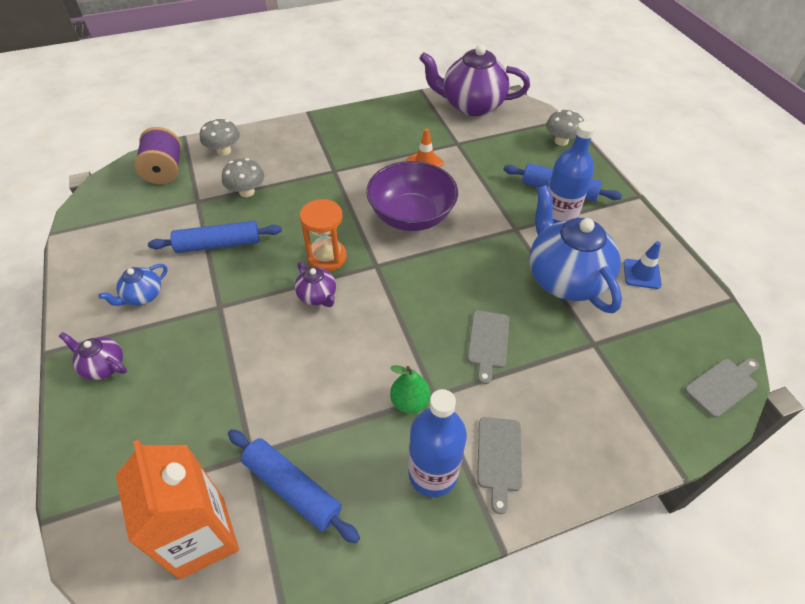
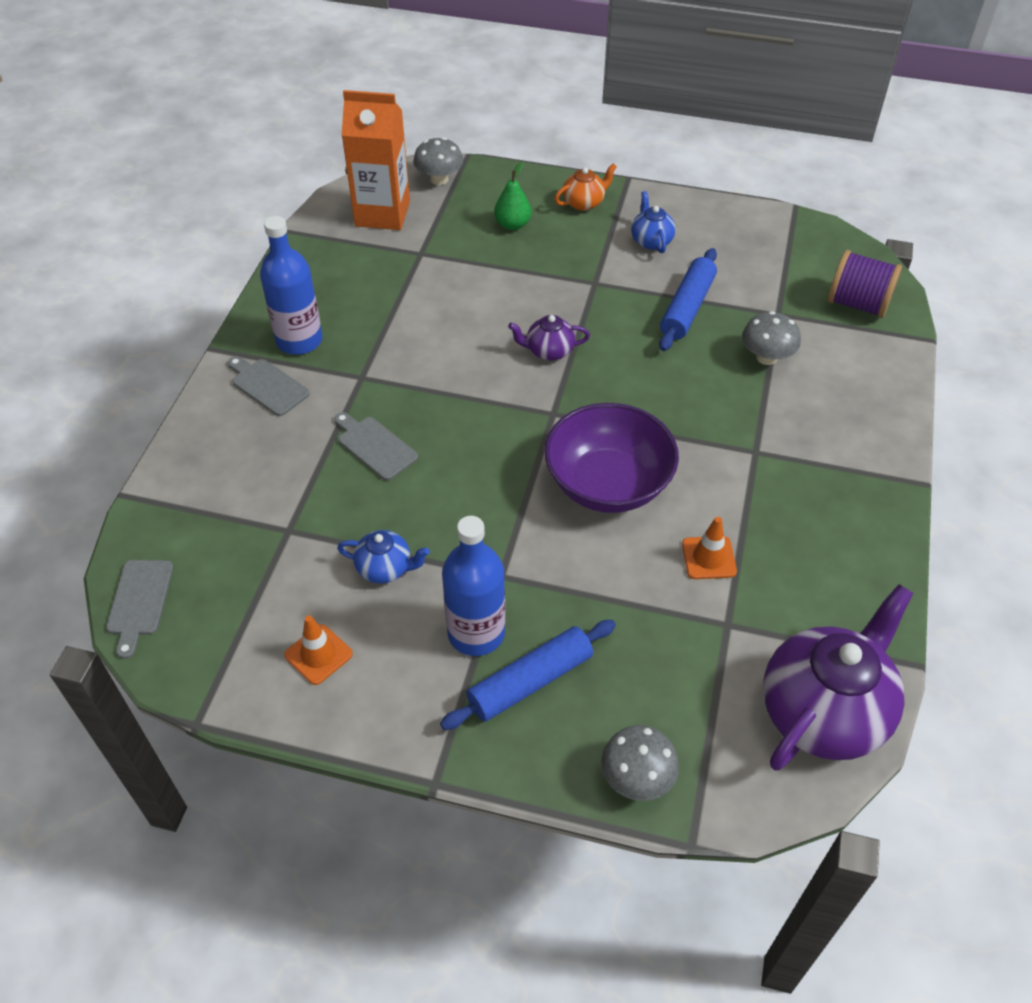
camera: 125 degrees right, 0 degrees up
purple teapot [59,332,127,380] -> orange teapot [555,163,617,211]
grey mushroom [200,119,240,156] -> grey mushroom moved to [413,137,463,185]
blue rolling pin [228,429,360,543] -> none
orange hourglass [300,199,347,271] -> none
green pear [390,365,431,414] -> green pear moved to [494,162,531,230]
blue teapot [529,185,622,313] -> blue teapot [337,530,430,584], size x0.47
blue traffic cone [624,241,662,289] -> orange traffic cone [284,615,353,685]

